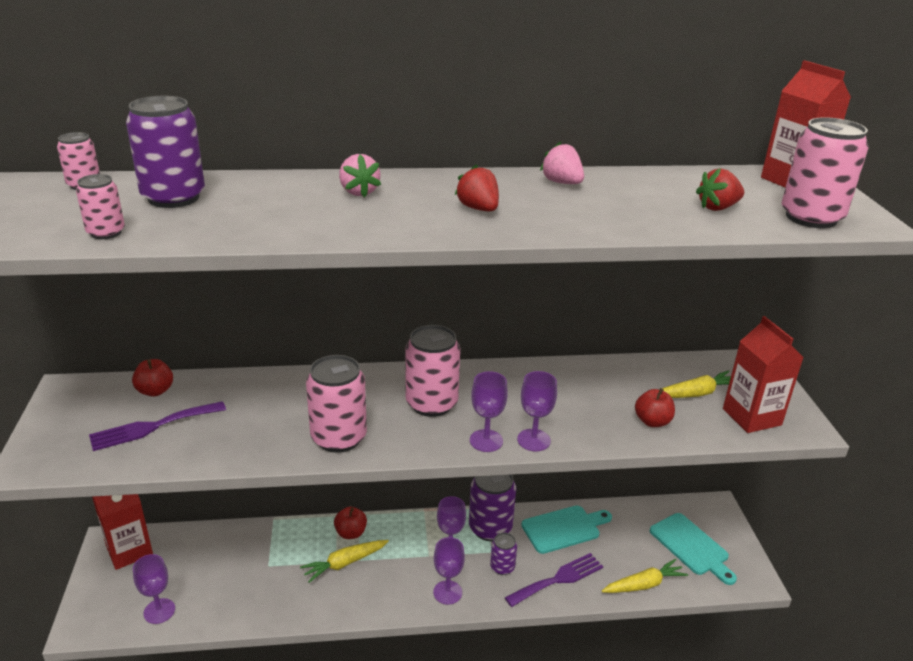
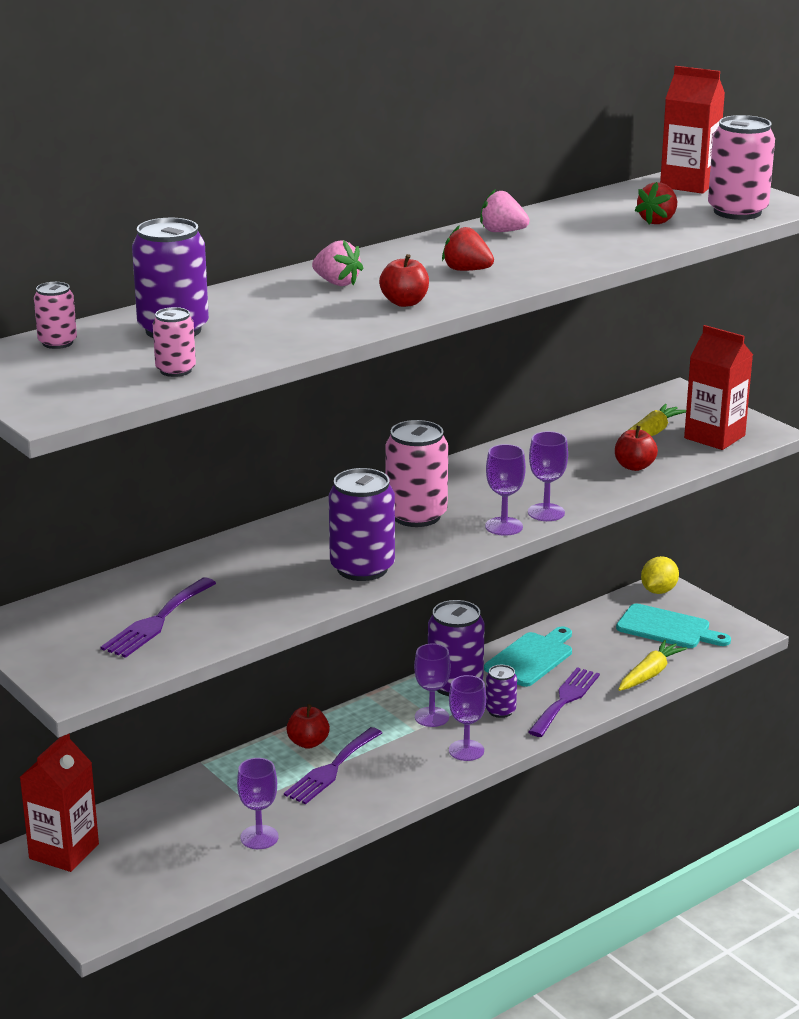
camera: 30 degrees left, 5 degrees down
red apple [132,359,173,397] -> red apple moved to [379,254,429,307]
purple goblet [133,554,175,624] -> purple goblet moved to [237,758,279,849]
yellow carrot [300,540,389,583] -> purple fork [284,727,382,804]
pink can [306,355,367,453] -> purple can [329,468,395,581]
none -> yellow lemon [641,556,679,594]

